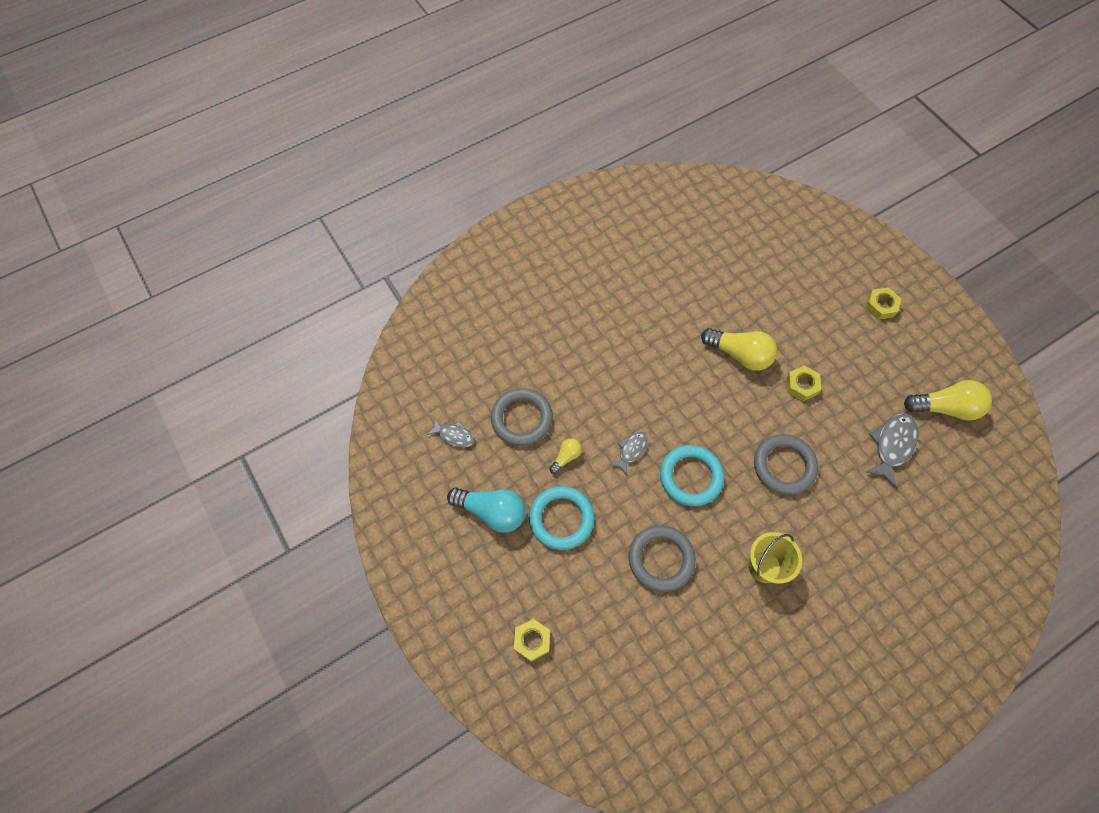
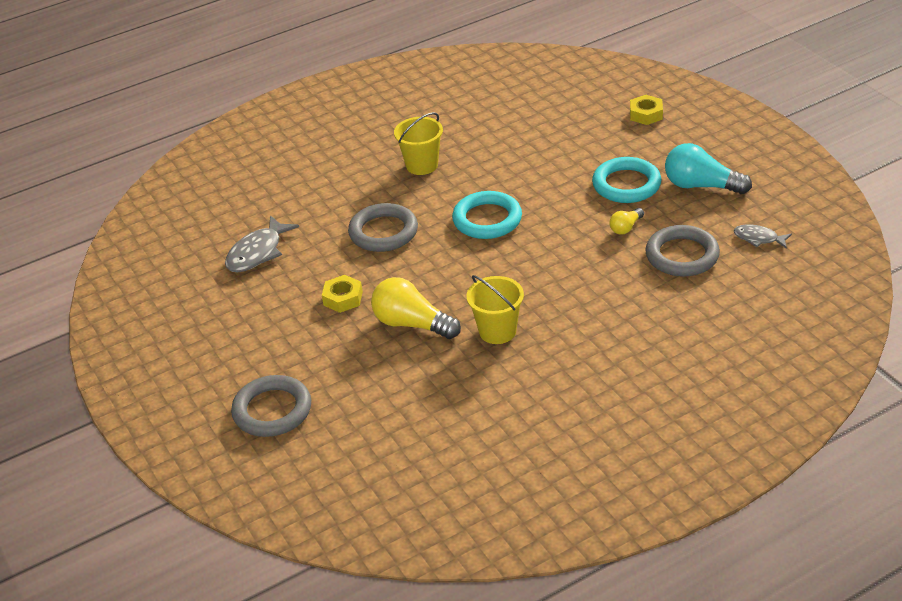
camera: 175 degrees left, 25 degrees down
grey fish [610,431,648,475] -> none
grey ring [628,525,696,592] -> grey ring moved to [231,375,311,437]
yellow nut [865,287,901,320] -> none
yellow light bulb [904,380,992,421] -> none
none -> yellow bucket [467,275,524,344]

